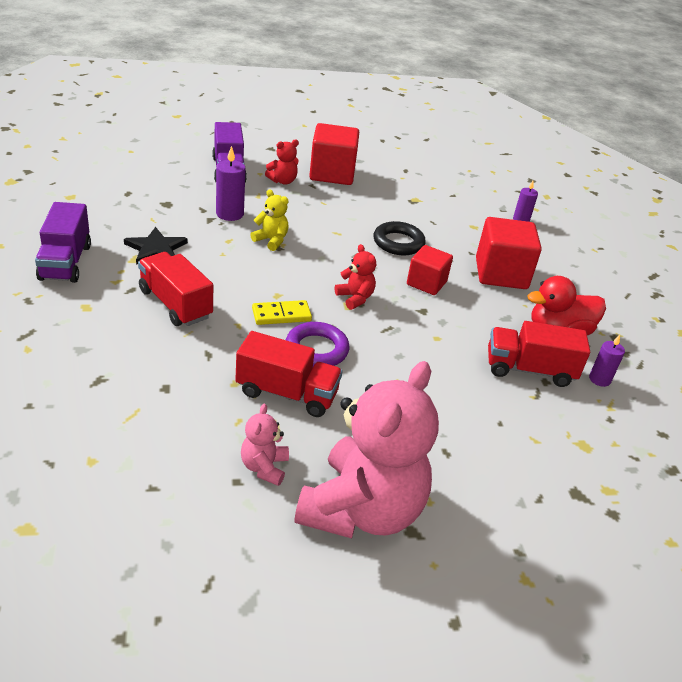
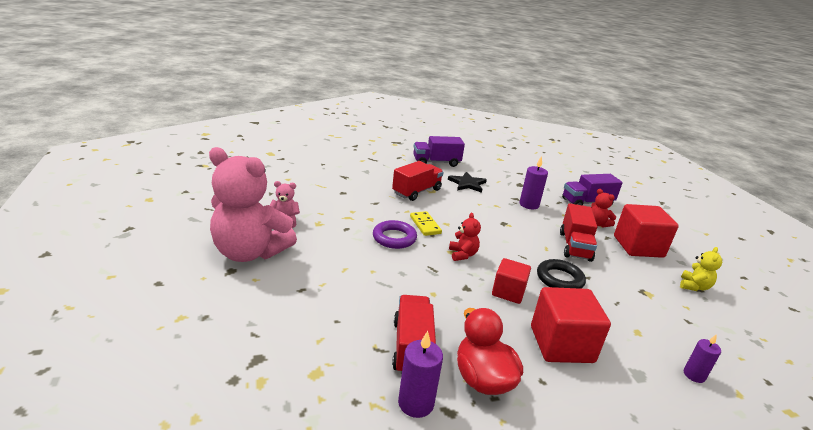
camera: 85 degrees right, 10 degrees down
red truck [235,331,343,417] -> red truck moved to [560,203,597,262]
yellow teddy bear [250,190,289,251] -> yellow teddy bear moved to [680,247,722,291]
red teddy bear [335,244,376,310] -> red teddy bear turned 60 degrees counterclockwise [449,213,481,261]
purple candle [589,335,625,387] -> purple candle [398,331,443,418], size x1.53

